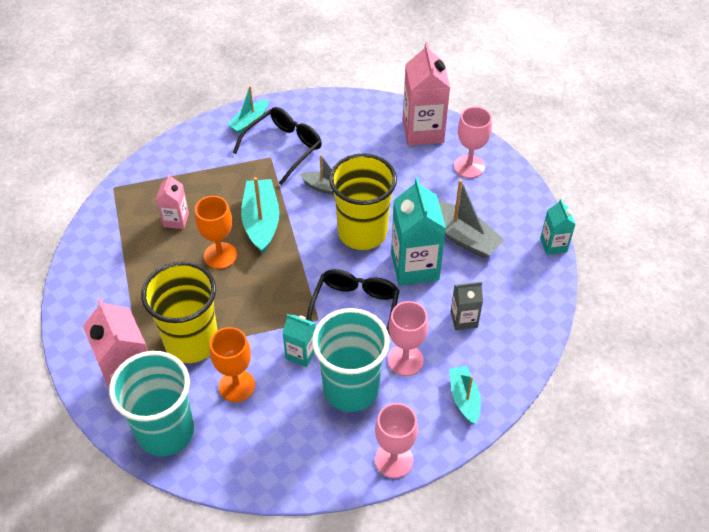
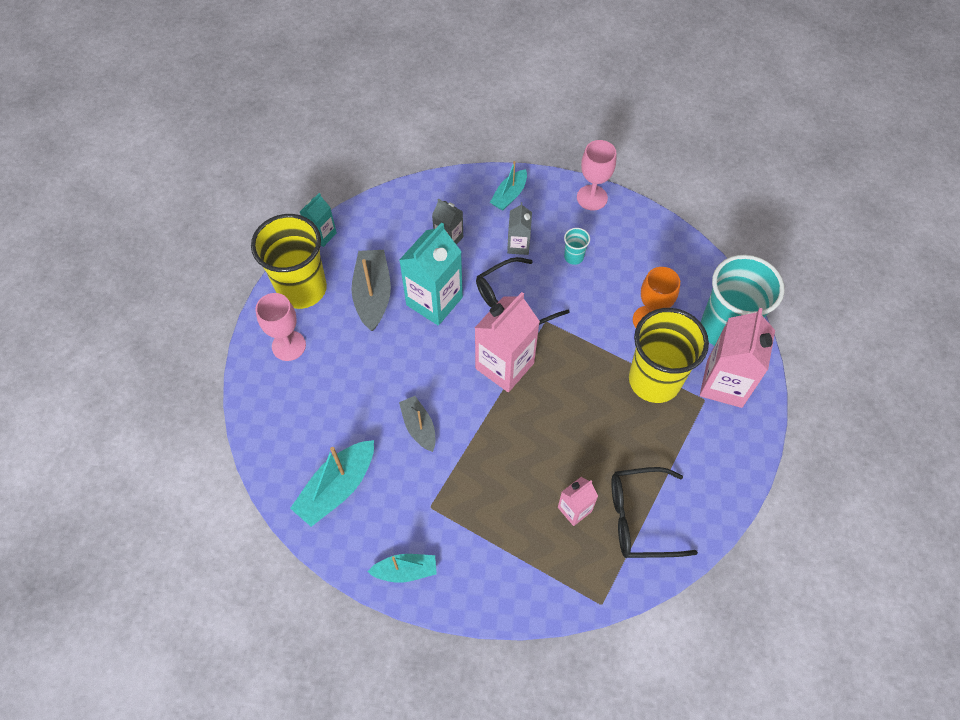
camera: 135 degrees left, 10 degrees up
orange goblet [195,196,237,269] -> none
black glasses [233,107,322,185] -> black glasses moved to [611,467,698,558]
turquoise boat [241,177,279,253] -> turquoise boat moved to [290,440,374,527]
turquoise carton [283,314,316,367] -> none
turquoise cup [312,308,390,412] -> turquoise cup [564,228,590,265], size x0.40
yellow cup [329,153,397,250] -> yellow cup moved to [251,214,327,309]
pink goblet [388,301,428,376] -> grey carton [507,202,532,255]
pink carton [403,42,450,146] -> pink carton moved to [475,292,540,392]

